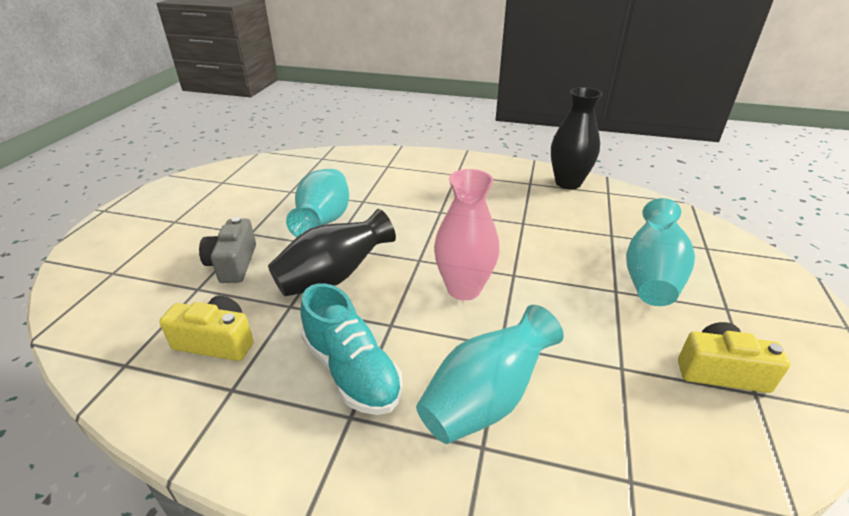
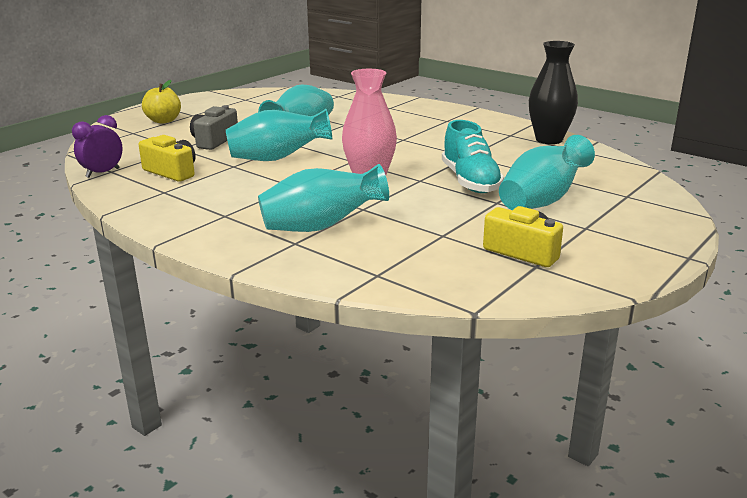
camera: 25 degrees right, 10 degrees down
black vase [268,209,396,296] -> turquoise vase [226,109,332,161]
turquoise shoe [300,283,403,415] -> turquoise shoe moved to [442,120,504,193]
none -> purple clock [72,115,123,178]
none -> yellow apple [142,80,181,124]

